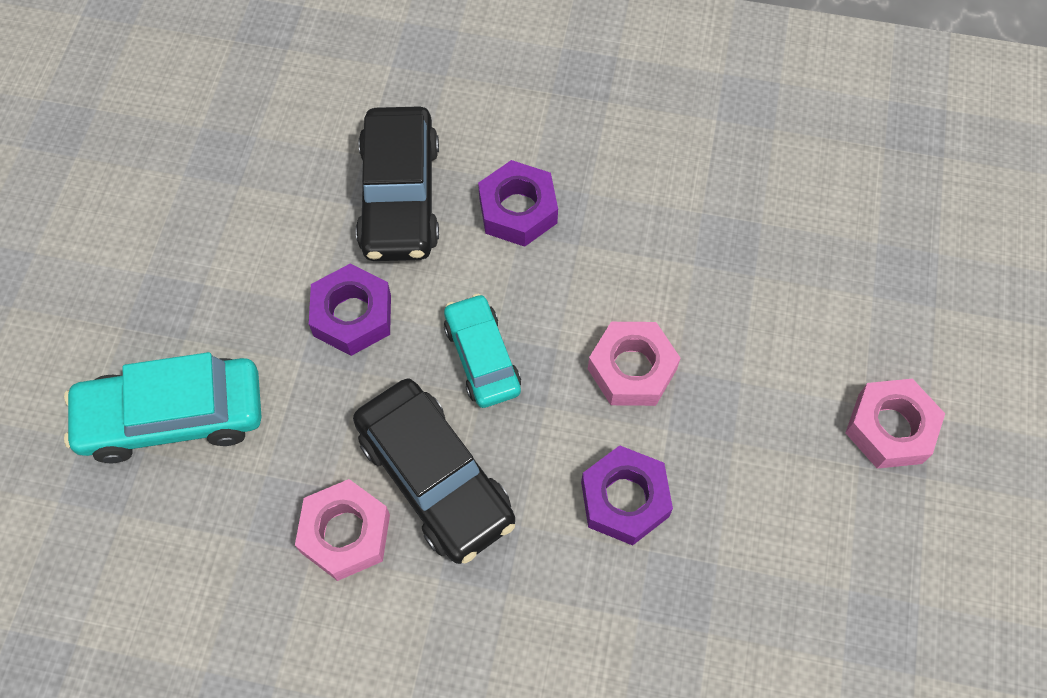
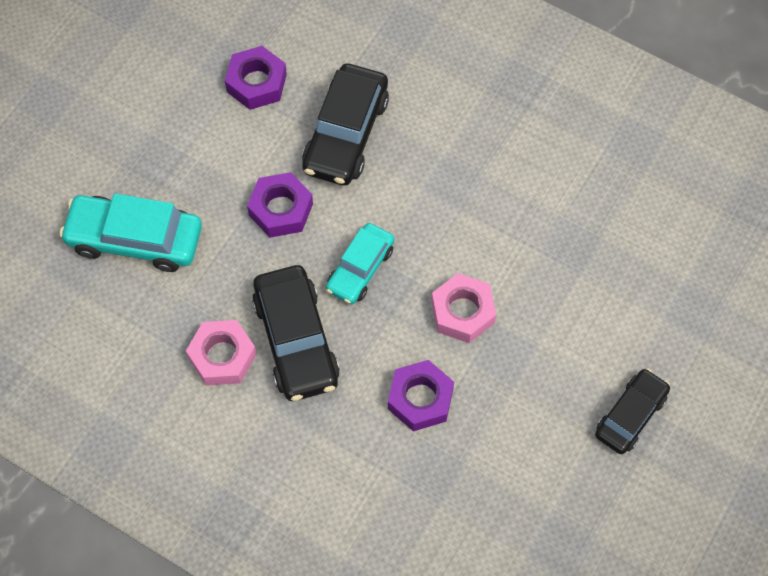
camera: 20 degrees right, 0 degrees up
turquoise car [444,294,521,408] -> turquoise car turned 150 degrees counterclockwise [326,223,394,304]
purple nut [478,160,558,247] -> purple nut moved to [225,46,287,110]
pink nut [845,379,945,469] -> black car [595,368,670,454]

